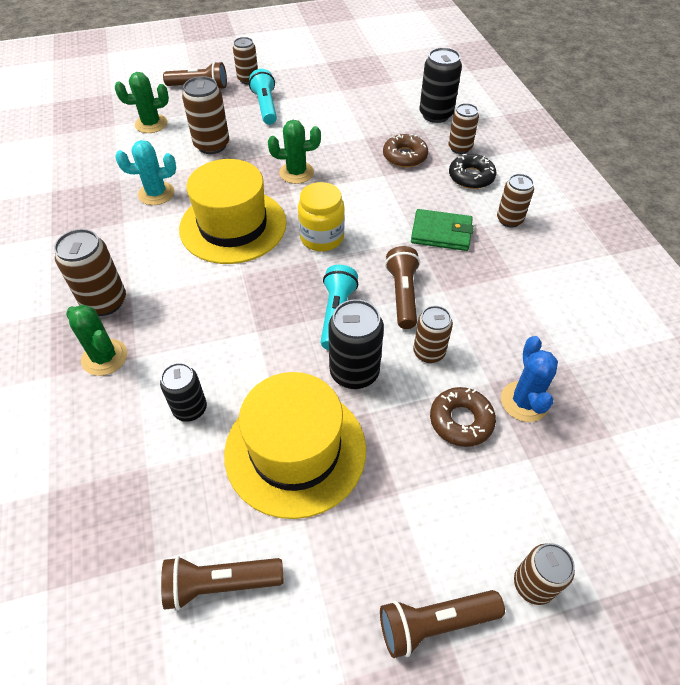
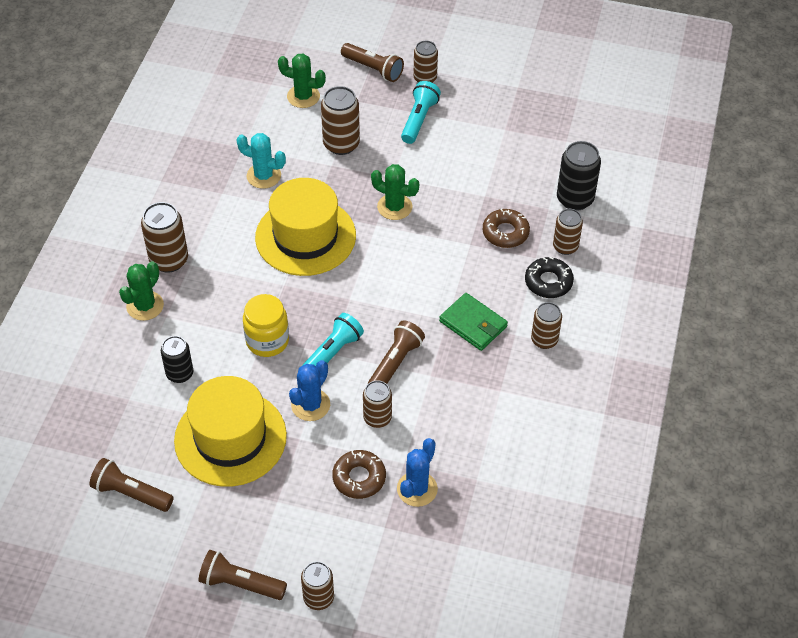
camera: 30 degrees right, 0 degrees up
green cactus [66,305,127,376] -> green cactus turned 45 degrees clockwise [119,261,164,321]
yellow jar [298,182,345,251] -> yellow jar moved to [243,294,289,357]
black can [328,299,384,389] -> blue cactus [289,360,330,421]

